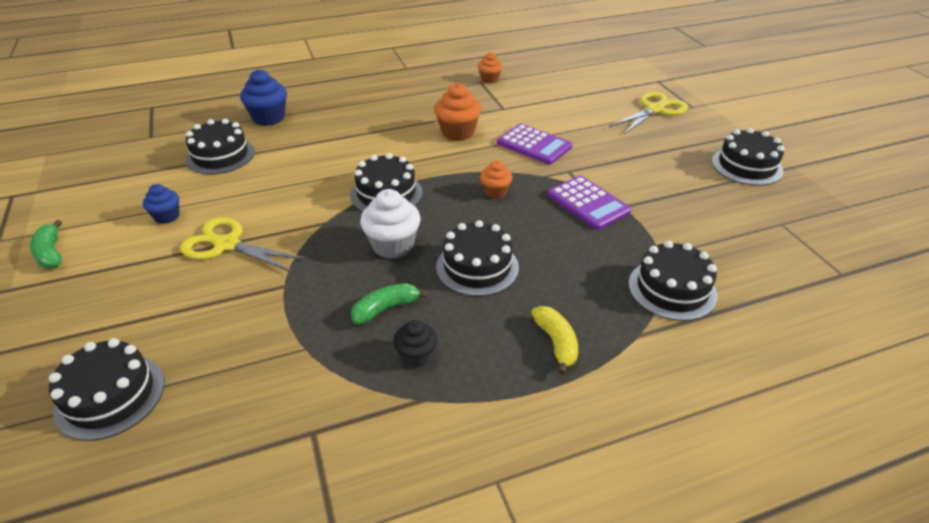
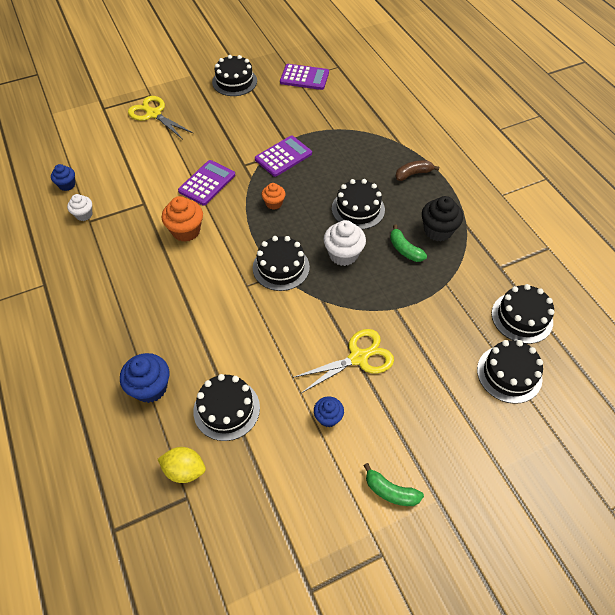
camera: 95 degrees left, 15 degrees up
green banana [30,220,62,268] -> green banana turned 60 degrees clockwise [363,463,424,506]
yellow scissors [180,217,307,273] -> yellow scissors turned 135 degrees counterclockwise [293,329,394,393]
black cupcake [394,320,437,368] -> black cupcake [422,196,463,242], size x1.64
orange cupcake [478,52,502,83] -> white cupcake [67,194,92,221]
yellow banana [531,306,578,375] -> brown banana [395,160,439,181]
black cake [628,241,717,321] -> black cake moved to [492,284,554,344]
none -> blue cupcake [51,164,75,191]
none -> yellow lemon [158,447,206,483]
none -> purple calculator [280,64,329,90]

